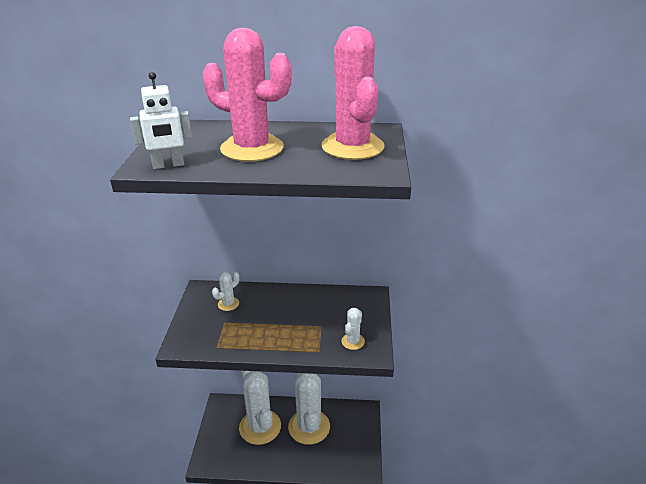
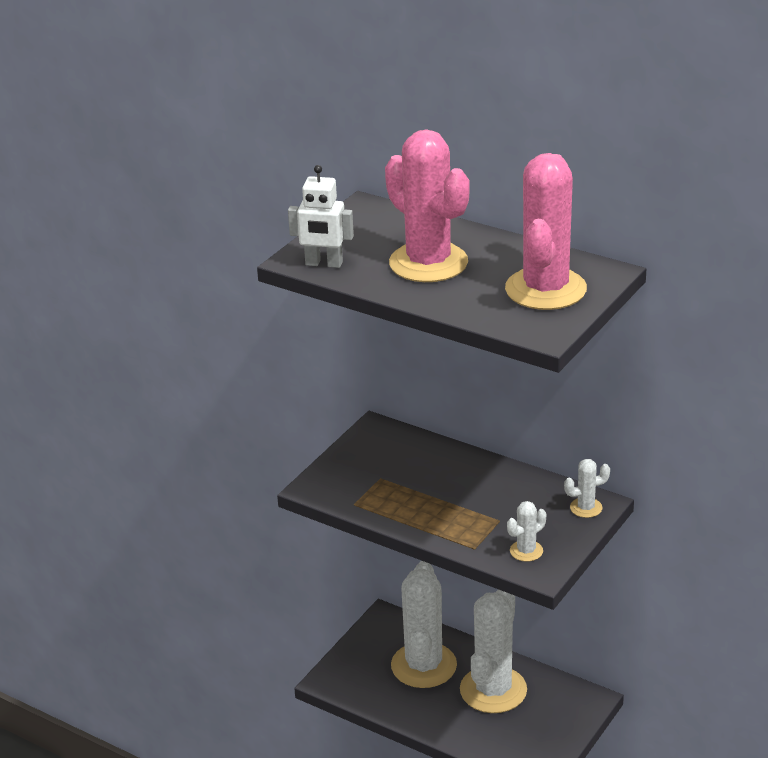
camera: 30 degrees right, 0 degrees up
white cactus [212,272,239,311] -> white cactus moved to [564,459,610,518]

